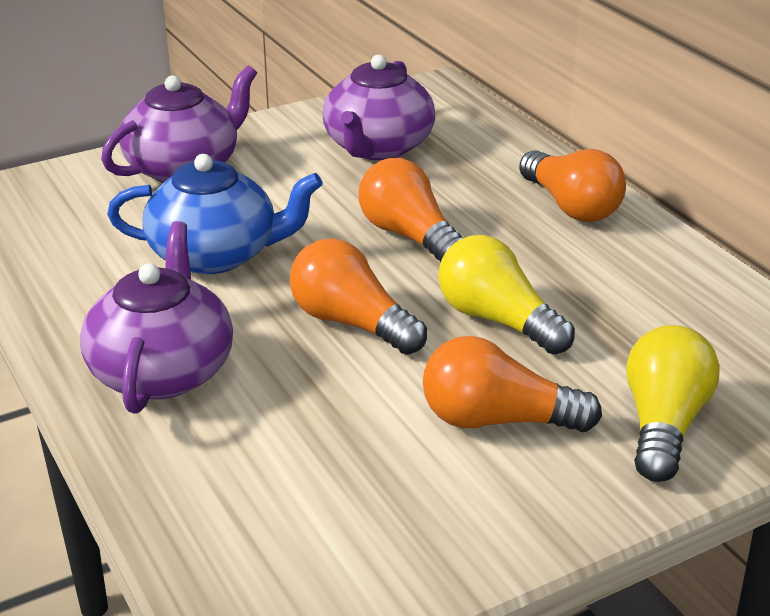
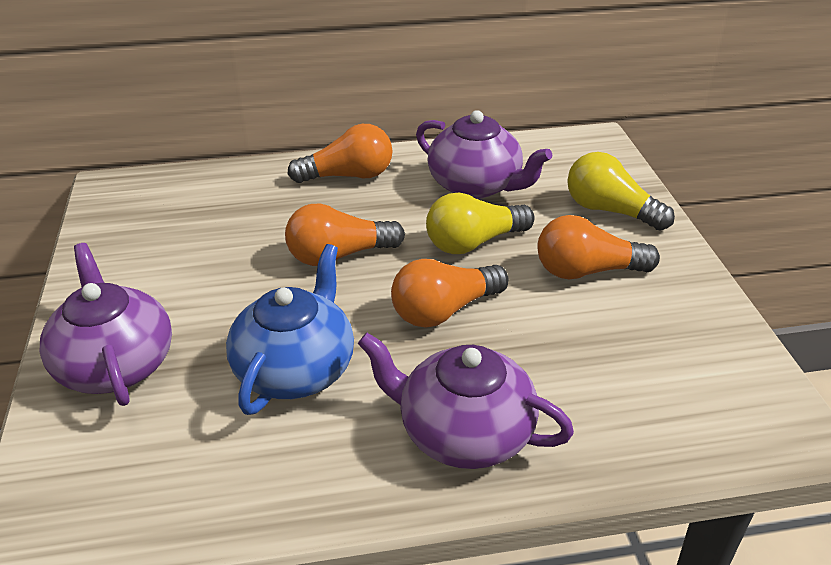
camera: 70 degrees left, 5 degrees up
purple teapot [323,54,435,160] -> purple teapot moved to [416,110,552,199]
orange light bulb [423,336,602,432] -> orange light bulb turned 60 degrees clockwise [537,215,660,279]

